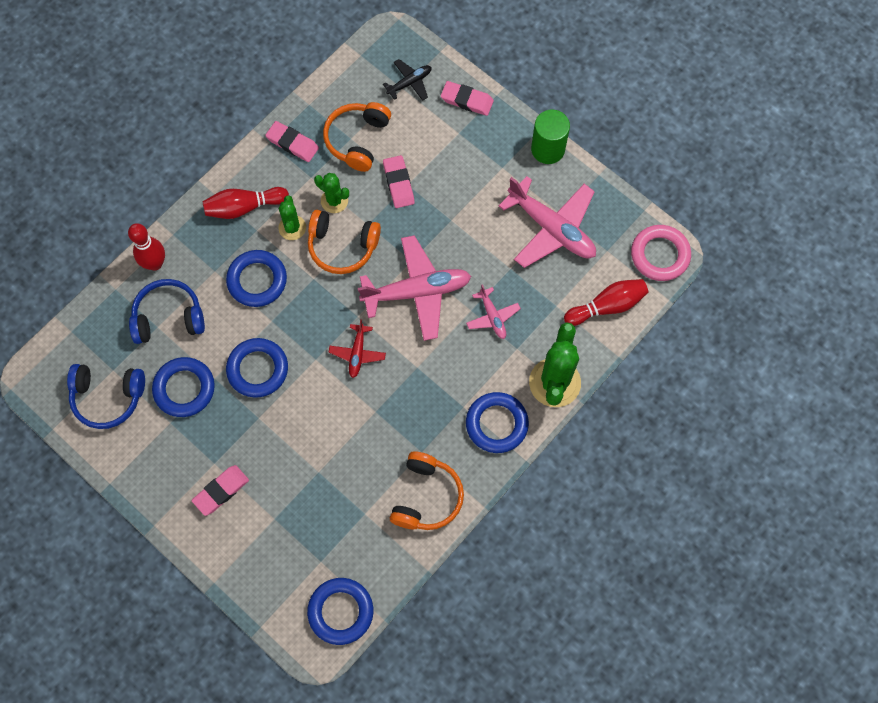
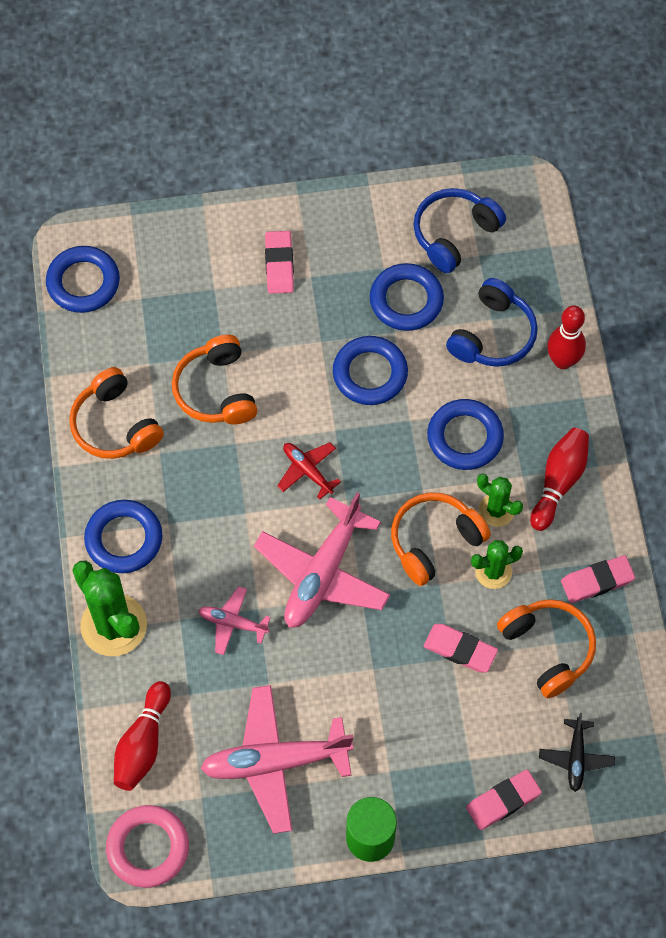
camera: 130 degrees right, 5 degrees down
none -> orange headphones [172,335,257,425]

